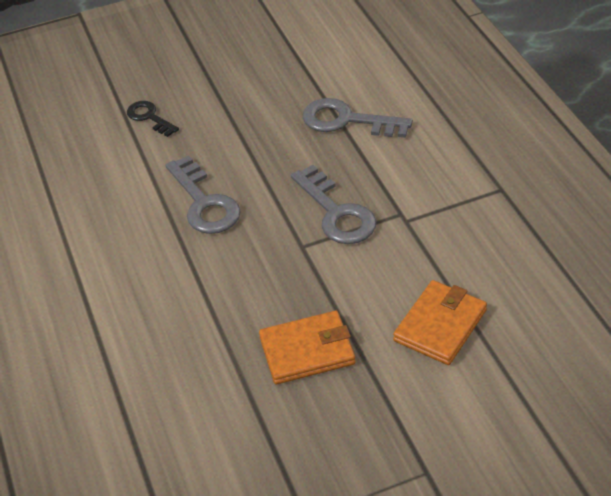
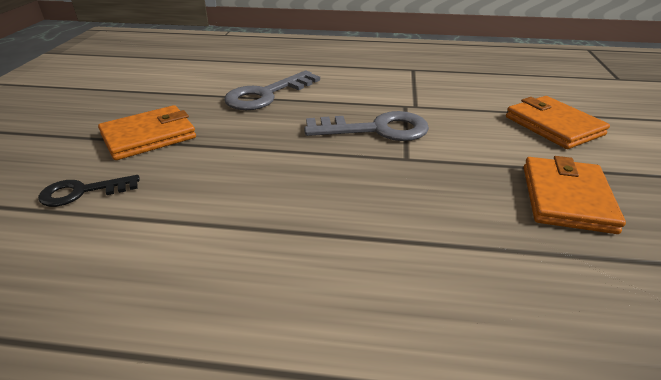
camera: 65 degrees left, 10 degrees down
grey key [165,155,241,234] -> none
none -> orange wallet [98,105,196,160]

